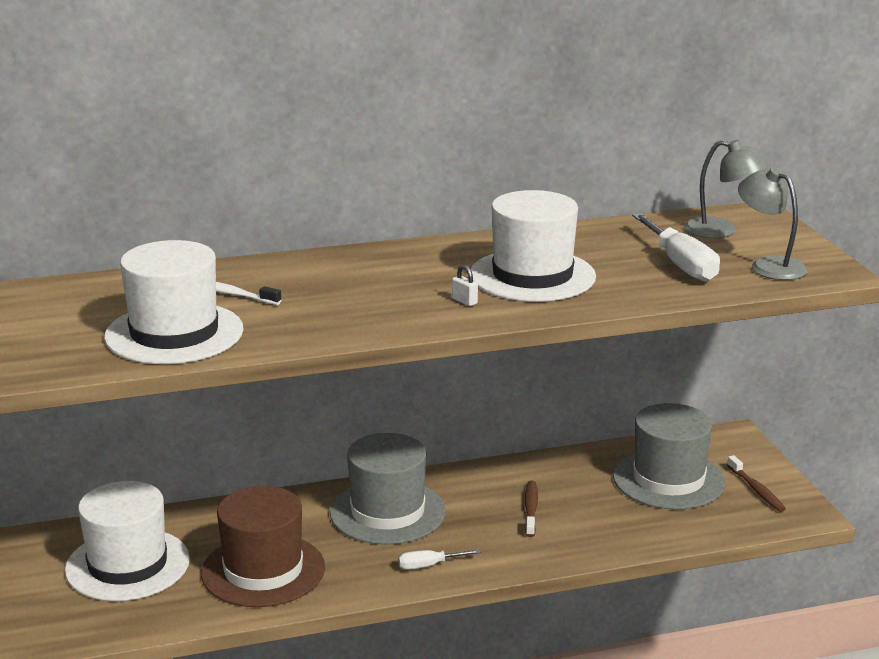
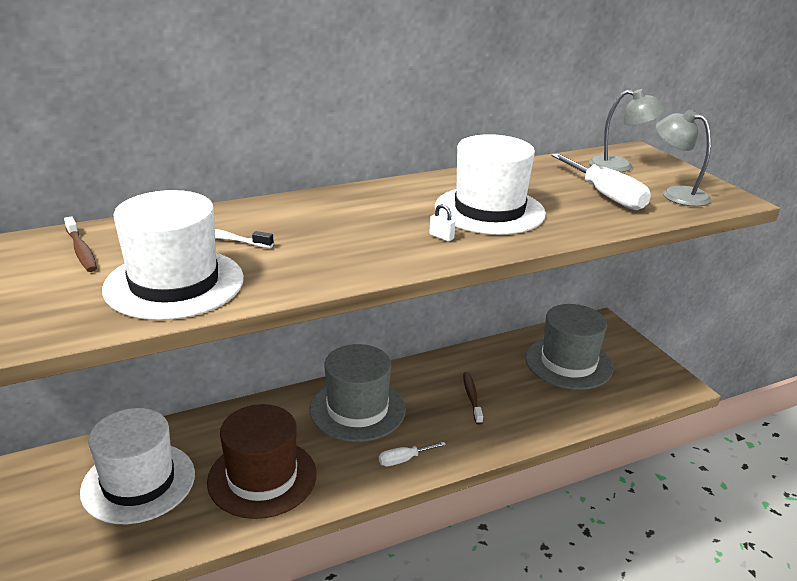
camera: 10 degrees left, 5 degrees up
brown toothbrush [727,455,786,512] -> brown toothbrush moved to [64,216,97,272]

